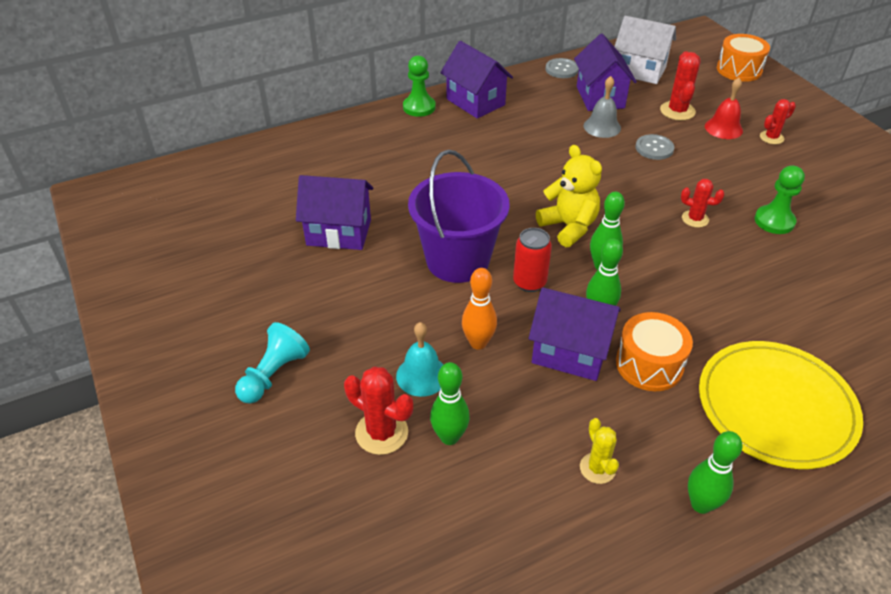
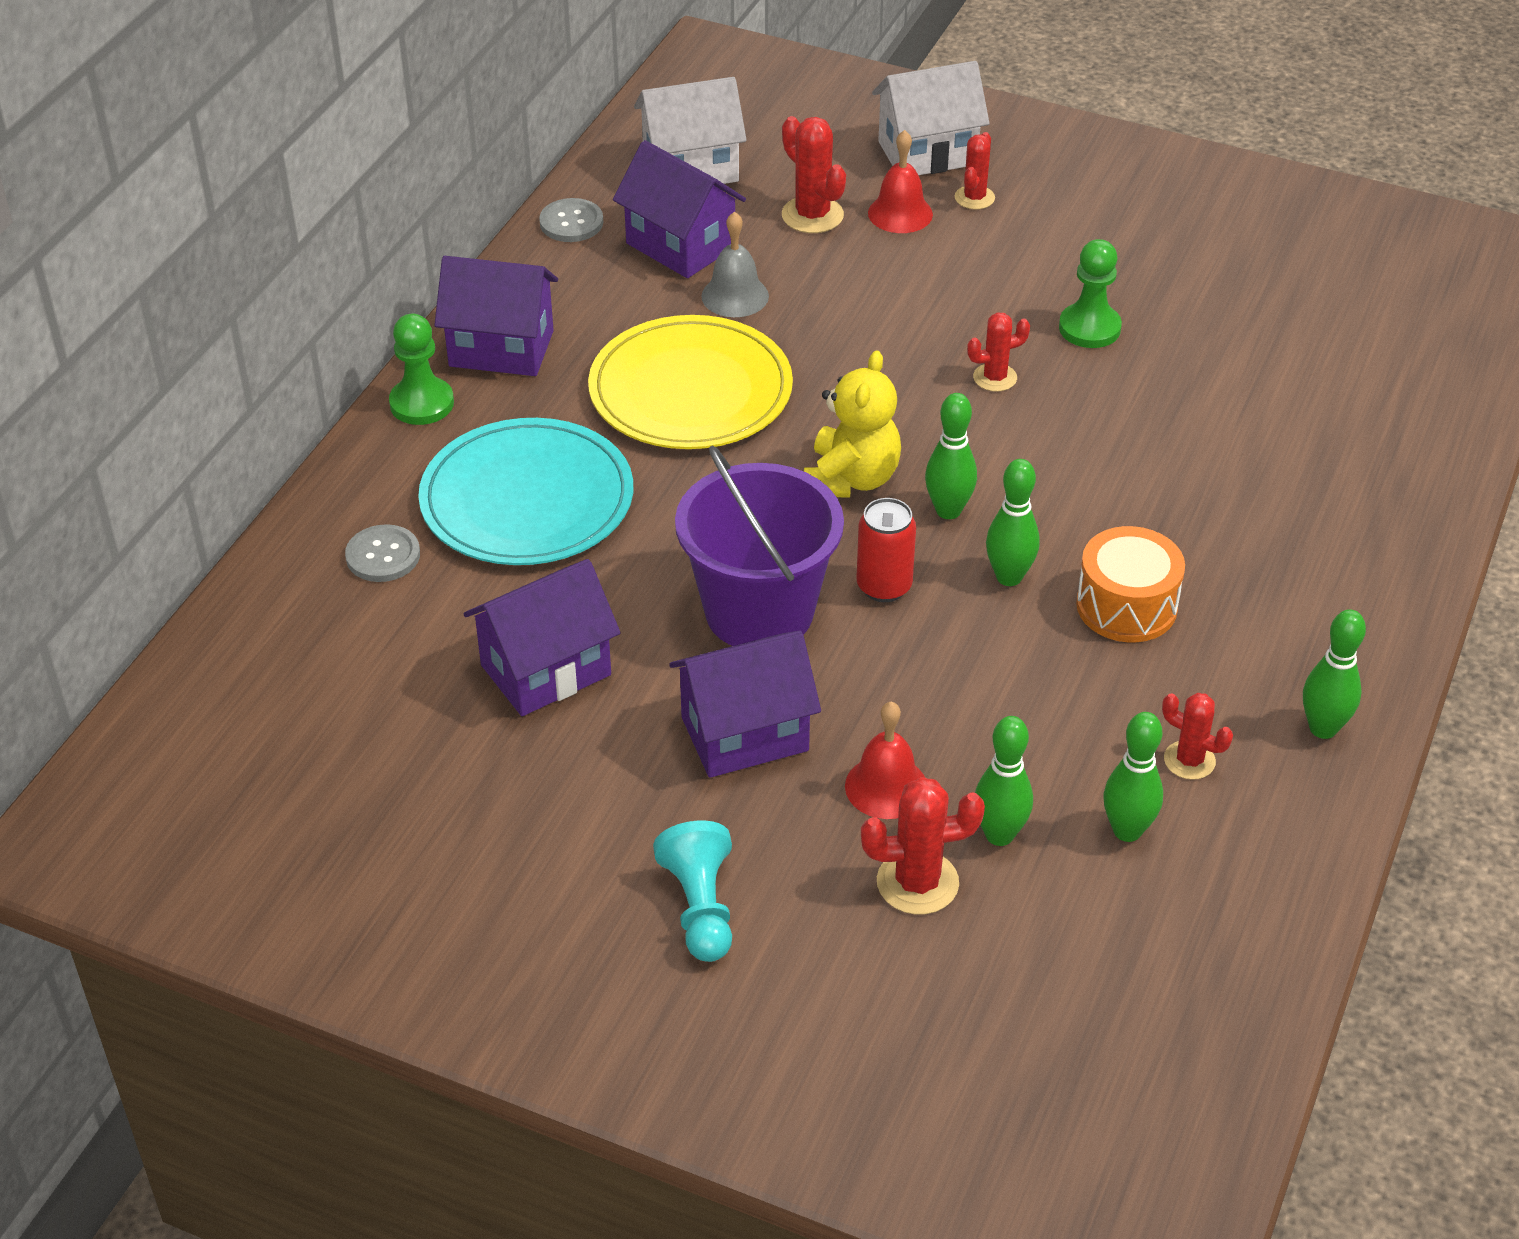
camera: 40 degrees left, 0 degrees up
turquoise bell [396,322,443,397] -> red bell [845,701,925,819]
orange bowling pin [462,268,497,350] -> none
purple house [528,287,621,381] -> purple house moved to [669,630,821,778]
yellow teddy bear [536,145,602,247] -> yellow teddy bear turned 90 degrees clockwise [804,350,901,498]
yellow cactus [580,418,619,484] -> red cactus [1162,693,1233,780]
grey button [636,134,674,160] -> grey button moved to [345,524,420,582]
yellow plate [699,341,863,469] -> yellow plate moved to [588,315,793,449]
orange drum [717,34,770,82] -> none
none -> turquoise plate [418,418,633,565]
none -> white house [872,61,990,175]
none -> green bowling pin [1104,712,1163,842]

